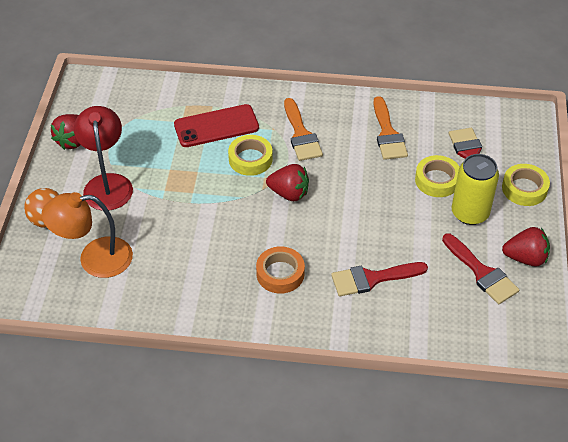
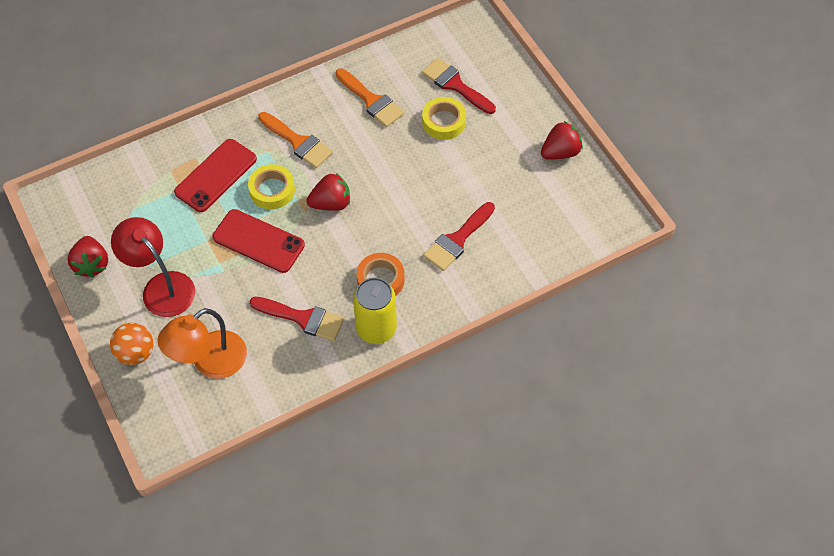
camera: 35 degrees left, 10 degrees up
red brush [442,233,519,304] -> red brush moved to [249,297,344,341]
yellow can [451,154,499,225] -> yellow can moved to [353,277,397,344]
yellow tape [502,164,550,206] -> none
none -> red phone [212,209,305,273]

